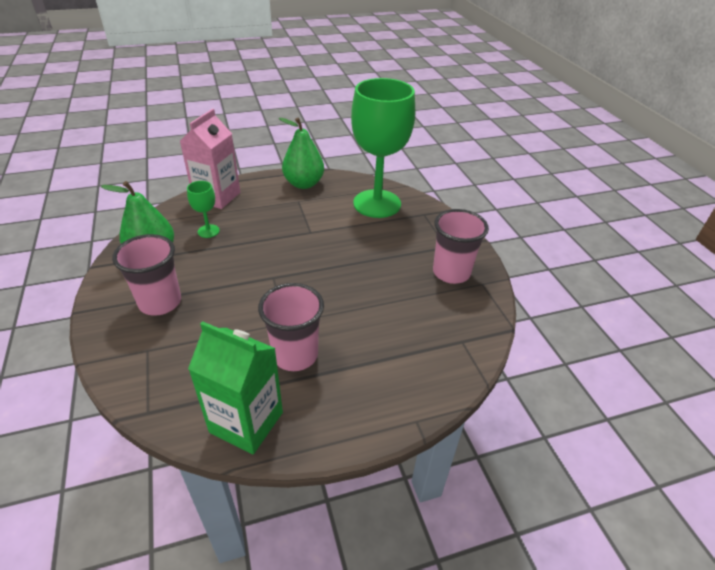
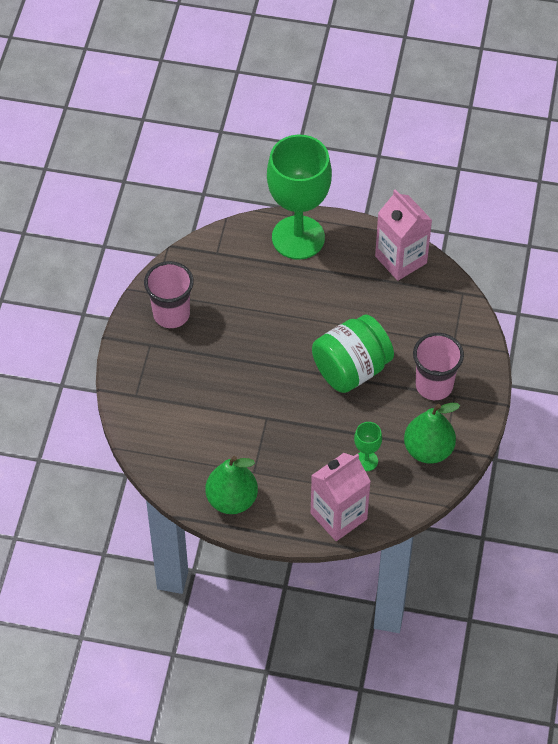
camera: 150 degrees left, 15 degrees up
green carton [188,321,283,454] -> pink carton [375,189,432,281]
pink cup [258,283,324,371] -> none
green goblet [351,78,415,218] -> green goblet moved to [267,135,332,260]
none -> green jar [312,314,394,393]

